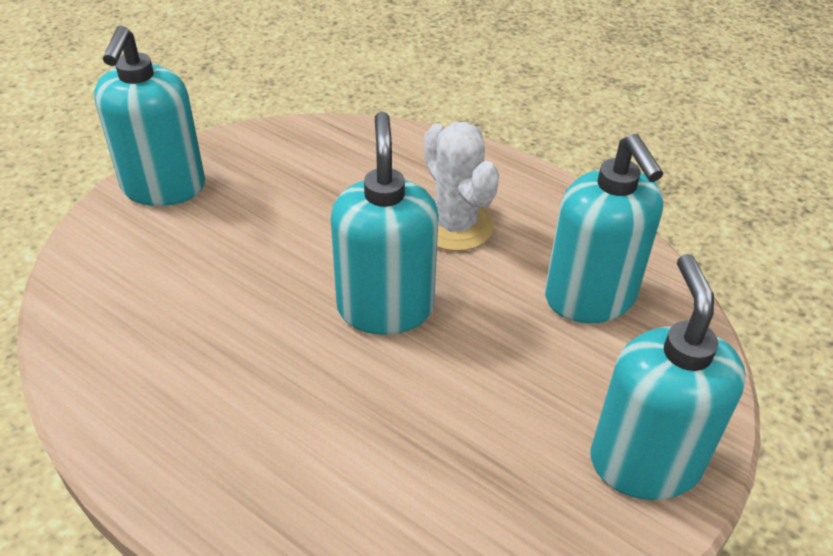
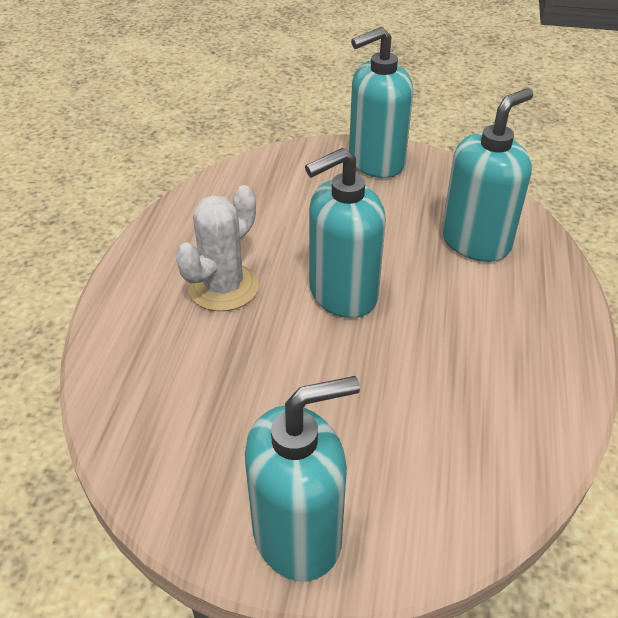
camera: 115 degrees left, 0 degrees up
turquoise soap dispenser [545,134,664,323] -> turquoise soap dispenser moved to [442,88,533,262]

